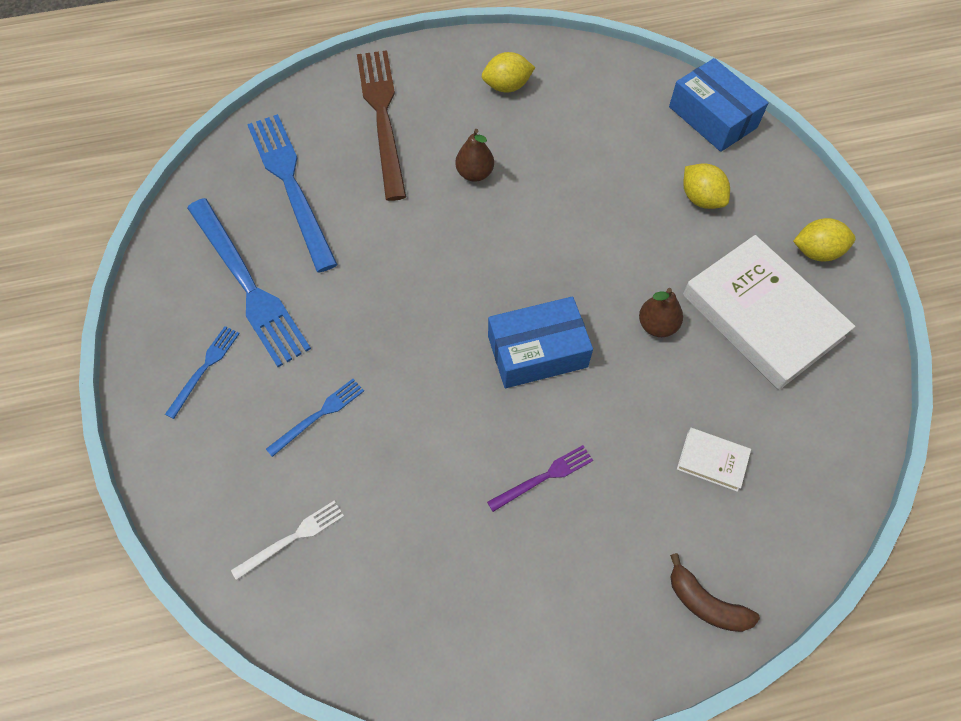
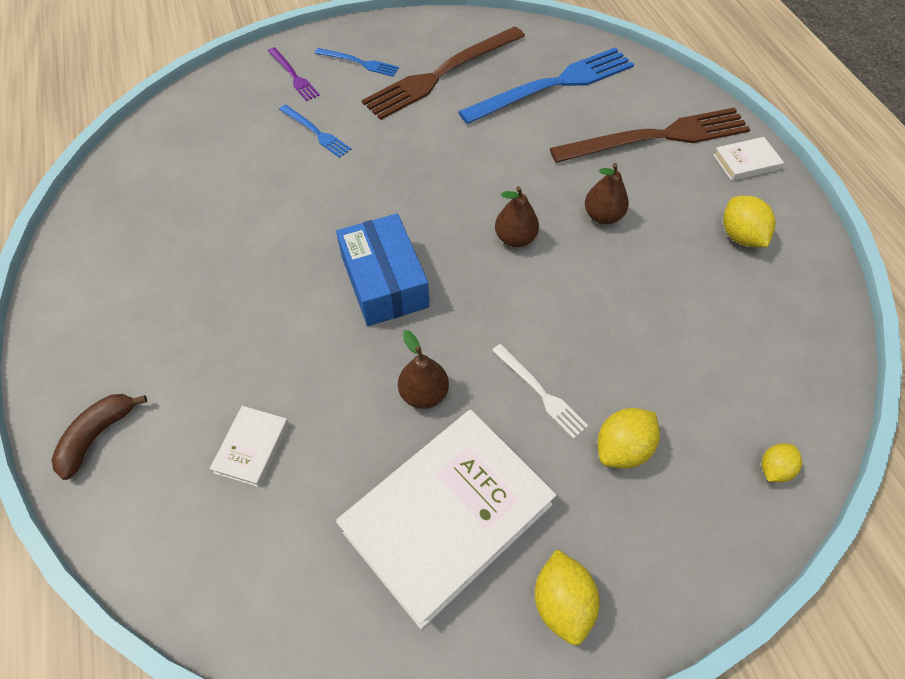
camera: 85 degrees right, 5 degrees down
blue fork [187,198,311,367] -> brown fork [361,26,525,120]
white fork [231,501,344,581] -> white fork moved to [492,344,588,439]
purple fork [487,445,593,512] -> purple fork moved to [268,47,320,101]
blue box [669,58,769,152] -> yellow lemon [762,443,802,482]
none -> brown pear [495,186,539,247]
none -> white book [713,137,784,181]

